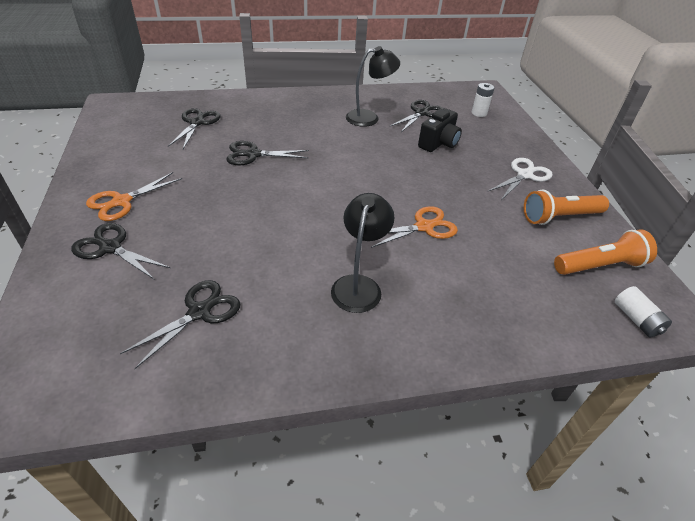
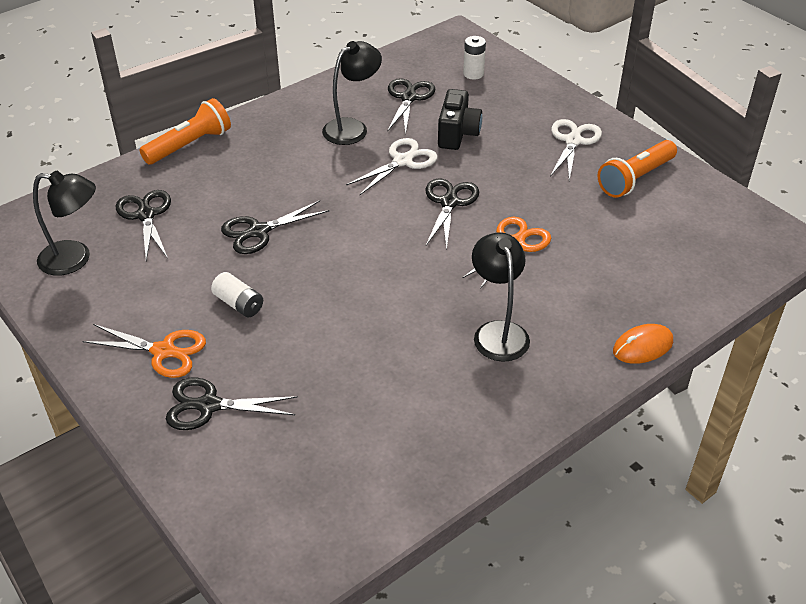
camera: 25 degrees left, 0 degrees up
orange scissors [86,172,182,221] -> orange scissors turned 90 degrees counterclockwise [82,324,206,378]
black scissors [120,280,240,369] -> black scissors moved to [426,178,479,250]
orange flashlight [554,229,657,275] -> orange flashlight moved to [140,98,231,164]
white battery [615,286,672,337] -> white battery moved to [211,272,263,318]
none -> black lamp [33,171,96,276]
none -> white scissors [346,138,437,195]
none -> orange mouse [613,324,673,364]

